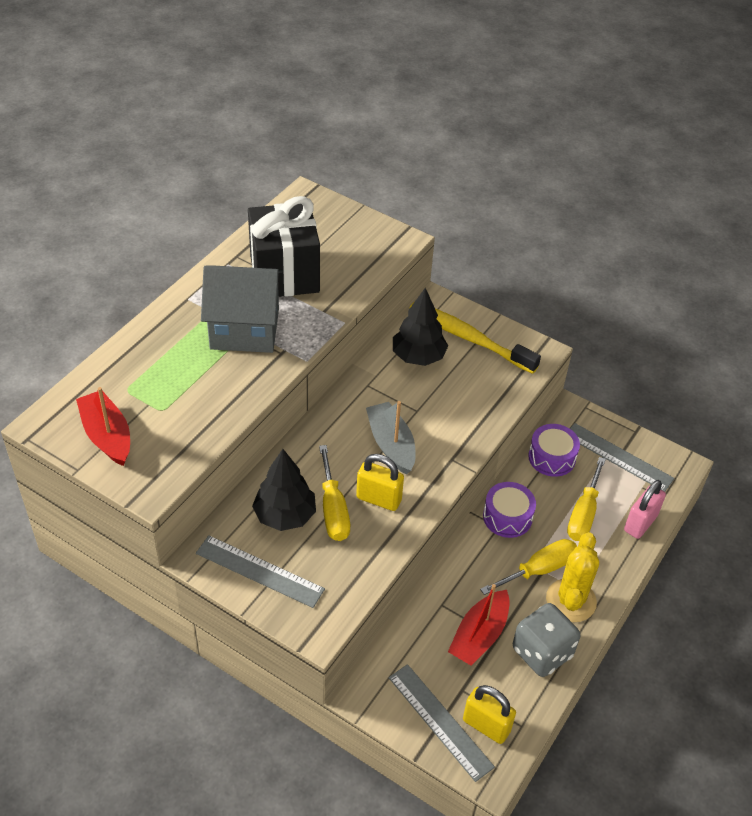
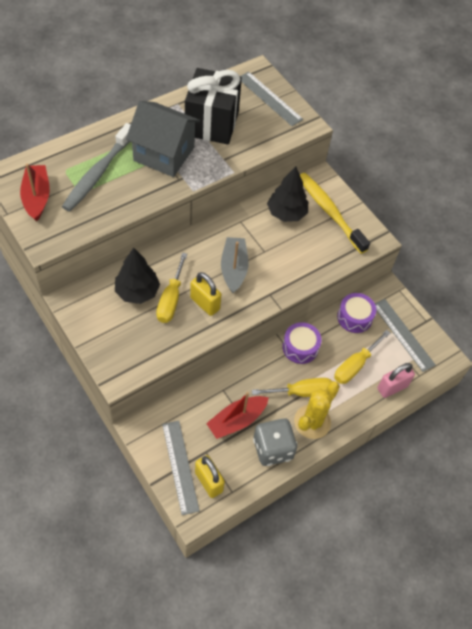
camera: 20 degrees right, 10 degrees up
grey ruler [196,535,325,608] -> grey ruler moved to [241,72,303,126]
none -> grey toothbrush [62,123,131,212]

